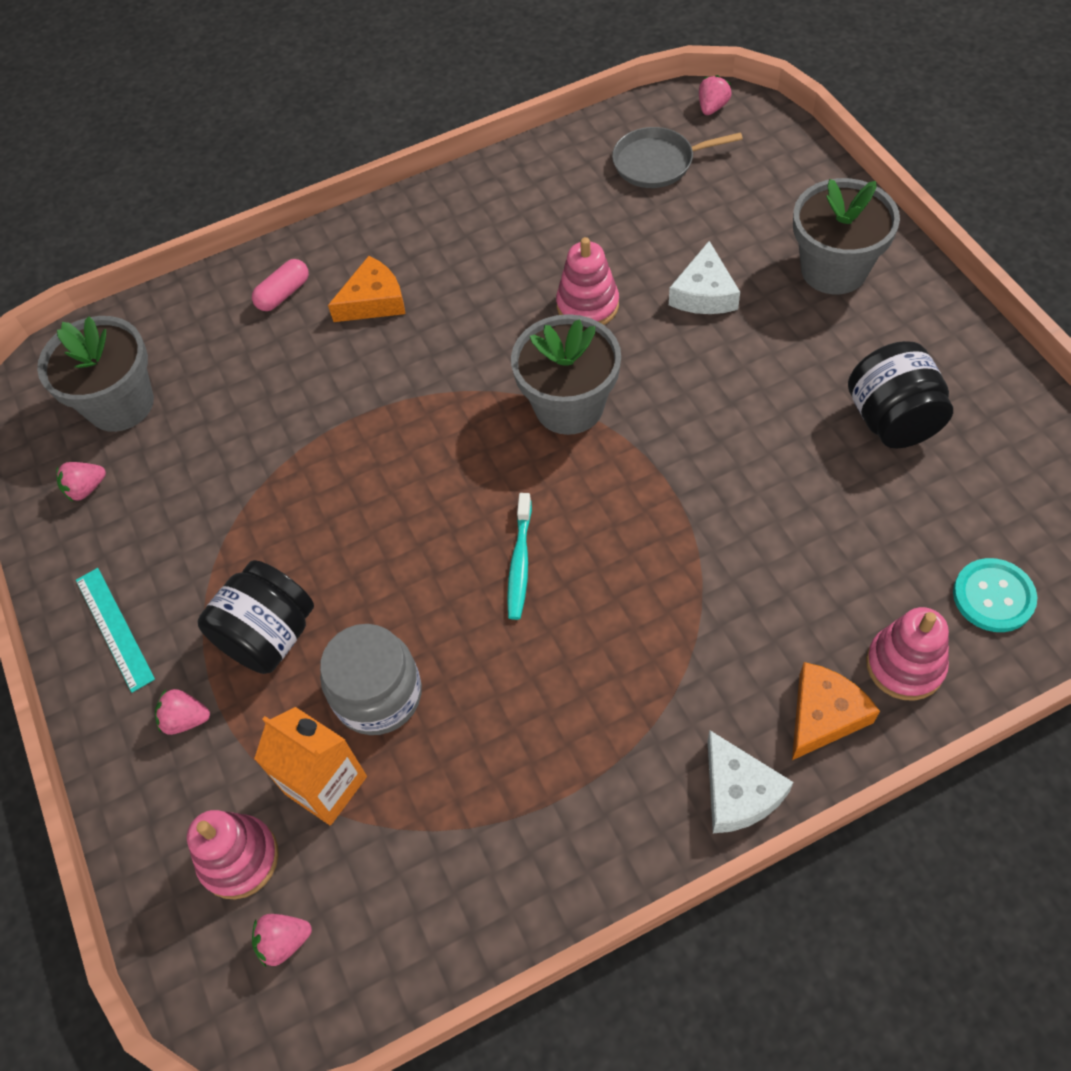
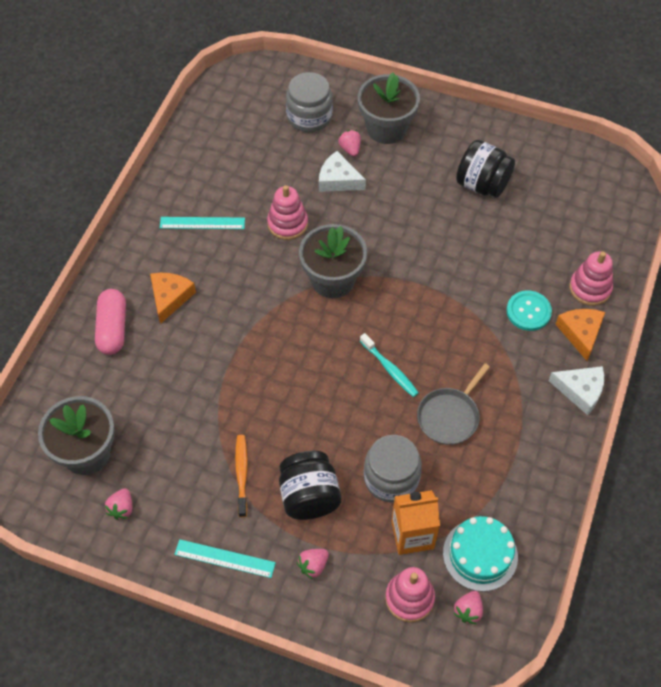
camera: 50 degrees left, 0 degrees up
pink capsule [252,259,309,311] -> pink capsule [95,289,126,355], size x1.51
grey pan [612,127,743,188] -> grey pan moved to [417,363,490,445]
white cheese [669,241,740,314] -> white cheese turned 150 degrees clockwise [319,151,366,192]
pink strawberry [699,75,732,115] -> pink strawberry moved to [338,130,361,156]
turquoise button [953,558,1037,632] -> turquoise button moved to [507,291,552,331]
none -> turquoise ruler [160,217,245,229]
none -> orange toothbrush [235,435,248,517]
none -> grey jar [286,72,333,132]
none -> turquoise cake [443,516,518,592]

